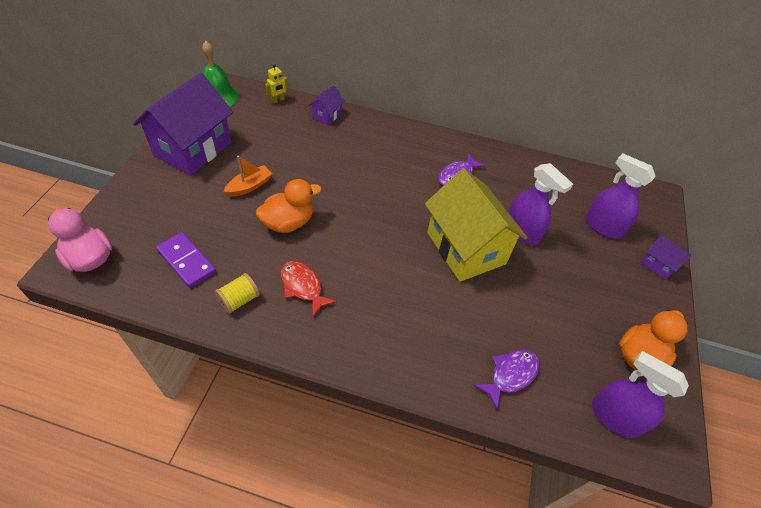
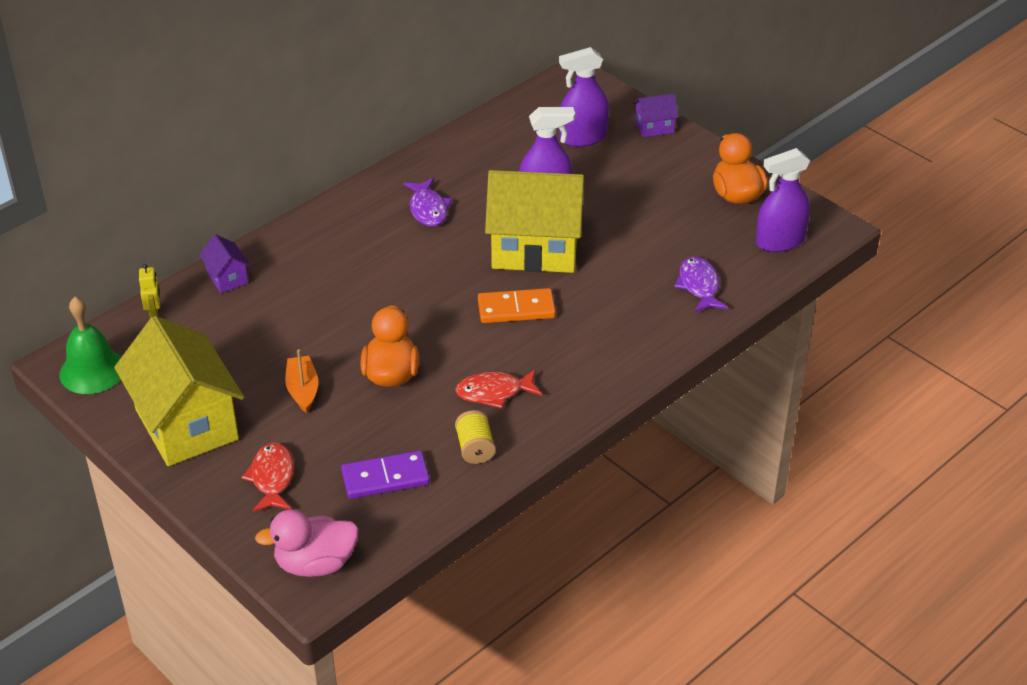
camera: 55 degrees left, 10 degrees down
purple house [133,73,233,176] -> yellow house [114,316,244,466]
none -> red fish [241,442,295,512]
none -> orange domino [478,288,556,323]

